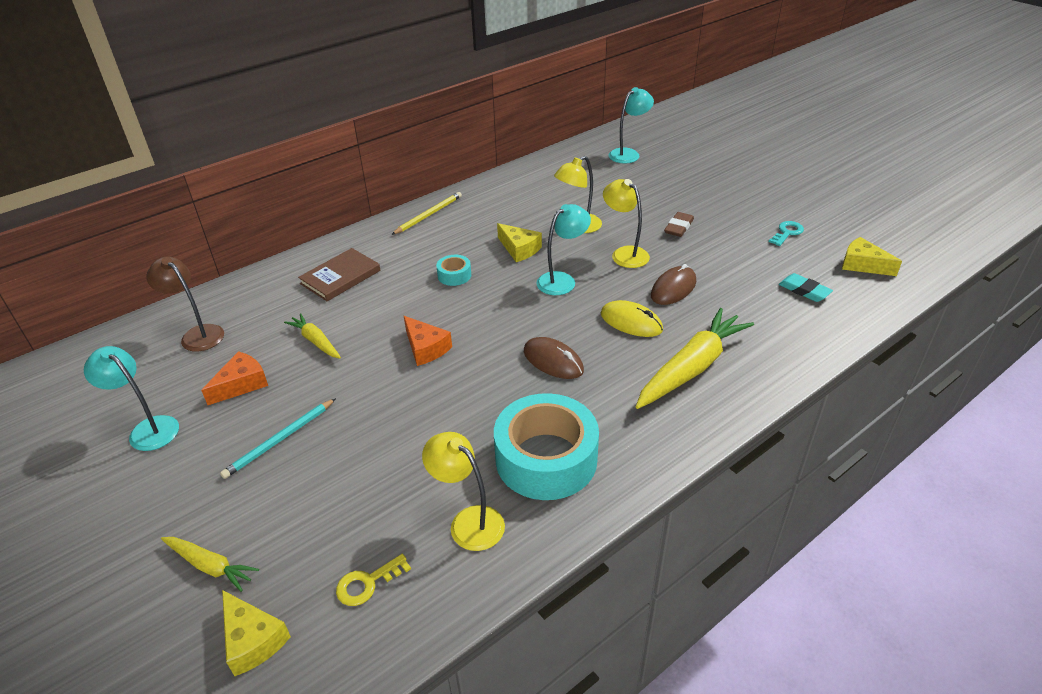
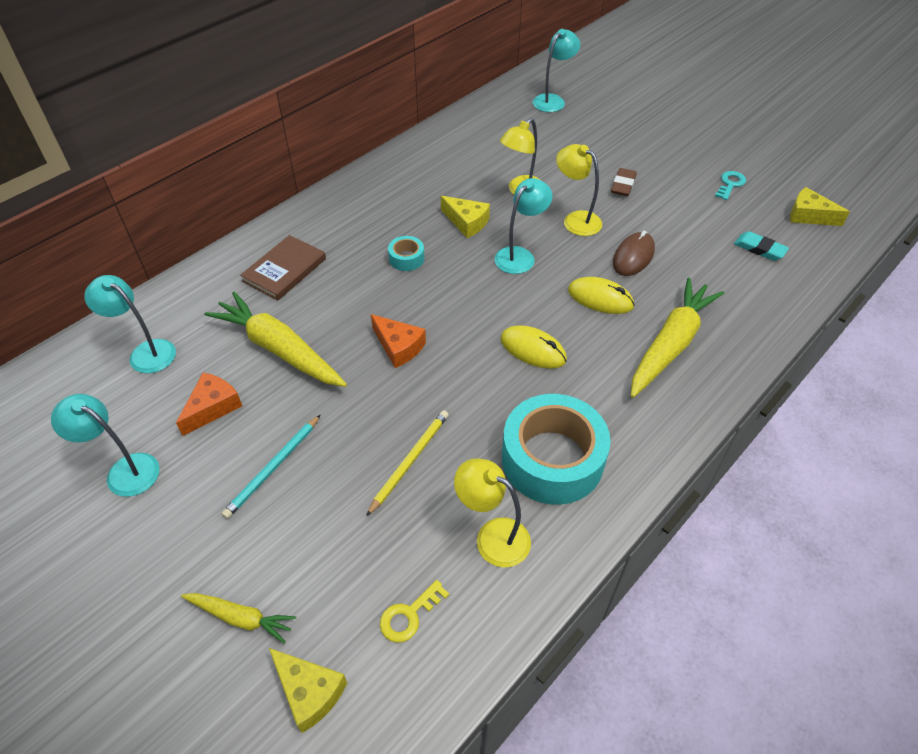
camera: 10 degrees left, 10 degrees up
brown lamp [146,257,224,352] -> turquoise lamp [84,275,176,373]
yellow carrot [284,313,341,359] -> yellow carrot [205,292,347,387], size x1.91
yellow pencil [391,192,462,235] -> yellow pencil moved to [366,410,449,516]
brown mouse [524,337,584,379] -> yellow mouse [500,325,567,369]

